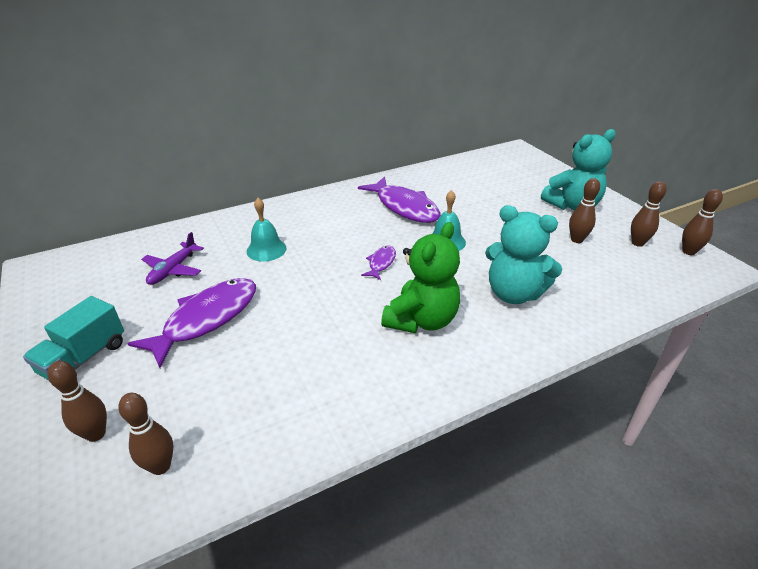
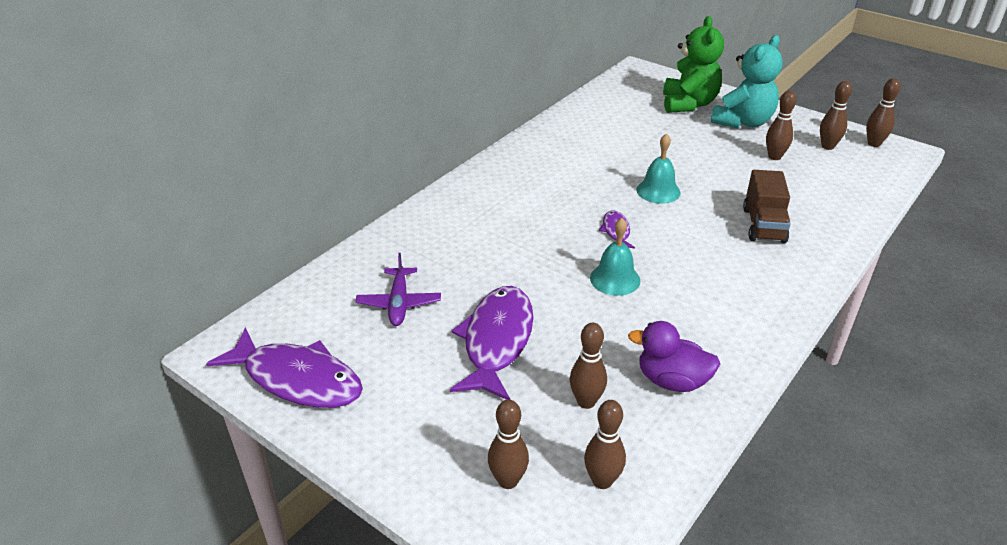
camera: 25 degrees left, 0 degrees up
turquoise truck [23,296,124,381] -> none
turquoise bell [247,198,287,262] -> turquoise bell moved to [590,218,640,296]
purple fish [358,177,440,223] -> purple fish moved to [206,327,363,408]
green teddy bear [381,222,460,333] -> green teddy bear moved to [663,16,724,113]
turquoise teddy bear [485,205,562,304] -> brown truck [743,170,791,243]
none -> brown bowling pin [570,323,607,409]
none -> purple duck [628,321,720,392]

